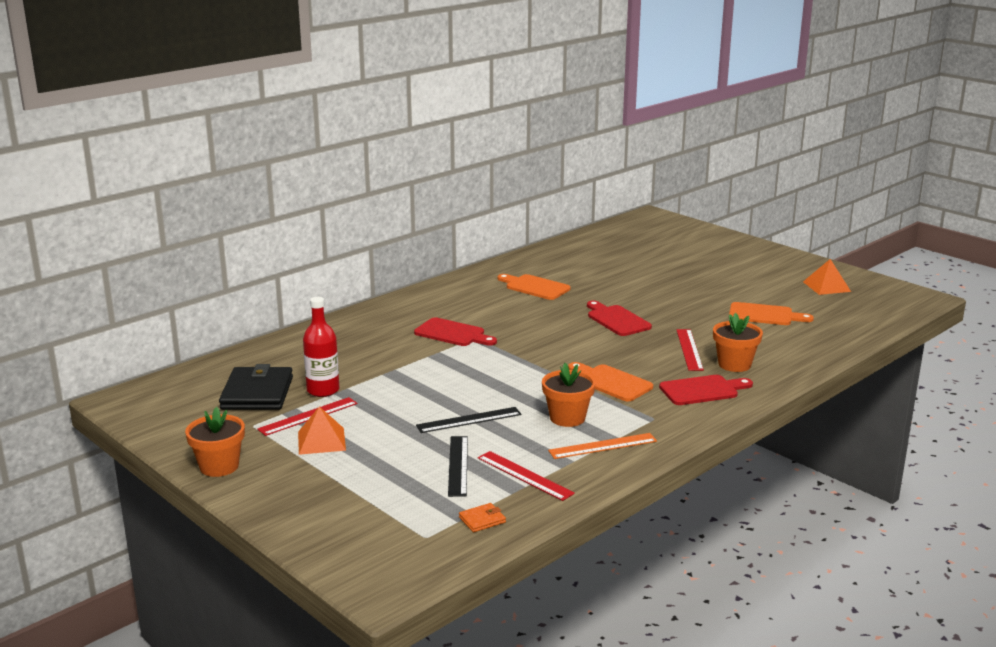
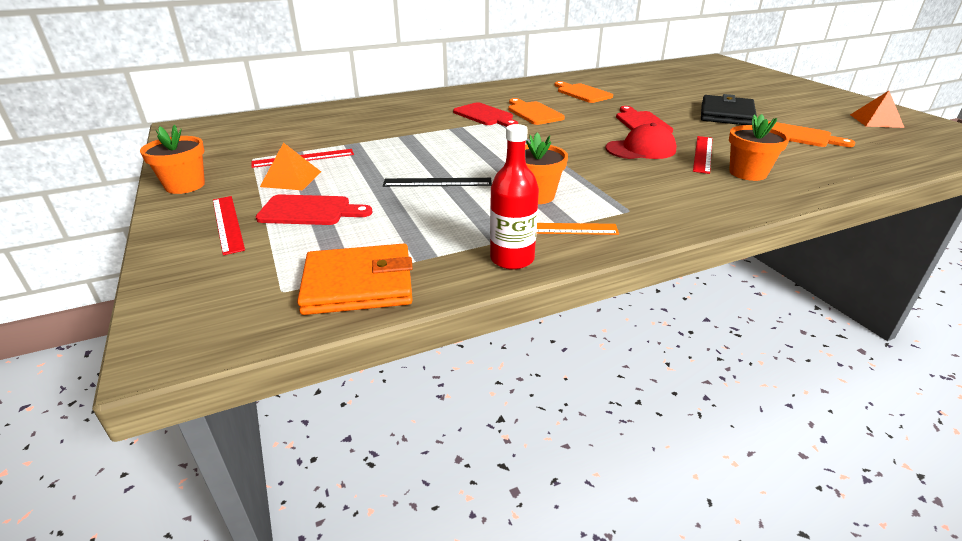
camera: 20 degrees right, 10 degrees up
black wallet [219,364,293,410] -> black wallet moved to [701,94,757,125]
red bottle [303,297,339,397] -> red bottle moved to [490,124,539,270]
black ruler [448,436,468,497] -> none
orange wallet [459,503,506,532] -> orange wallet [297,244,413,315], size x2.32
red ruler [478,451,575,501] -> red ruler moved to [213,196,245,255]
orange cutting board [568,362,653,401] -> orange cutting board moved to [508,98,565,125]
red cutting board [659,375,753,405] -> red cutting board moved to [256,194,372,225]
none -> red cap [606,123,676,159]

